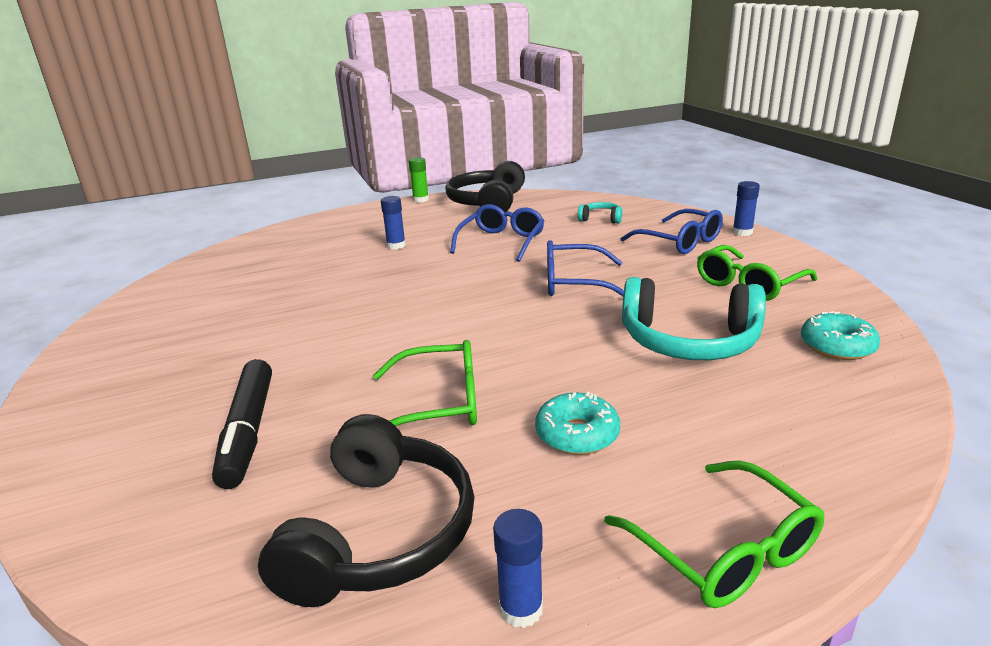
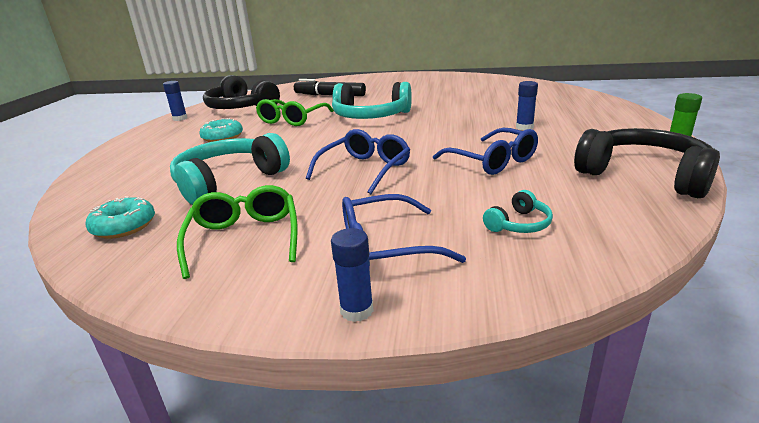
camera: 120 degrees right, 0 degrees up
green glasses [604,461,824,608] -> none
none -> turquoise headphones [332,82,412,119]

